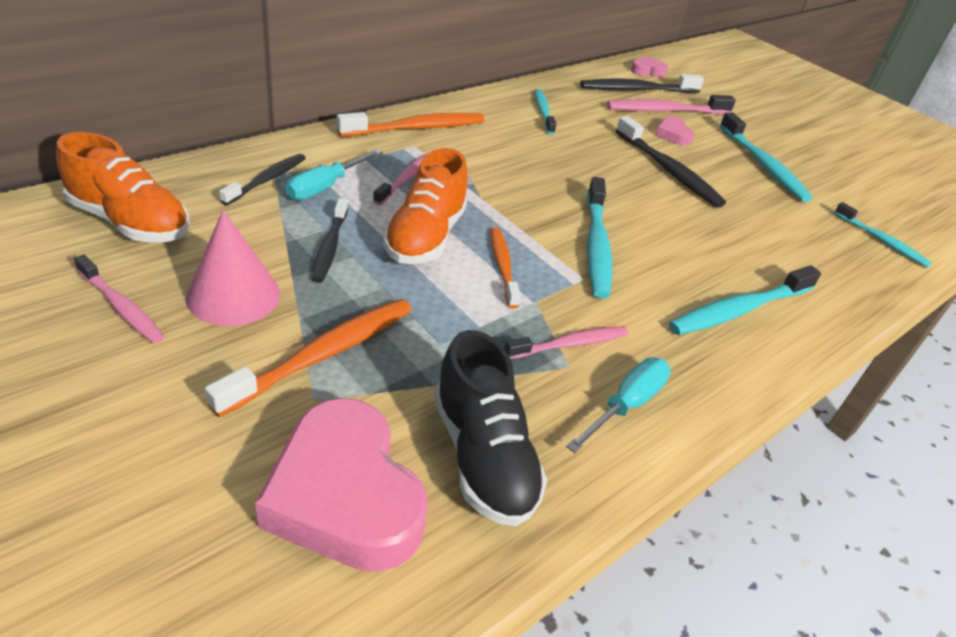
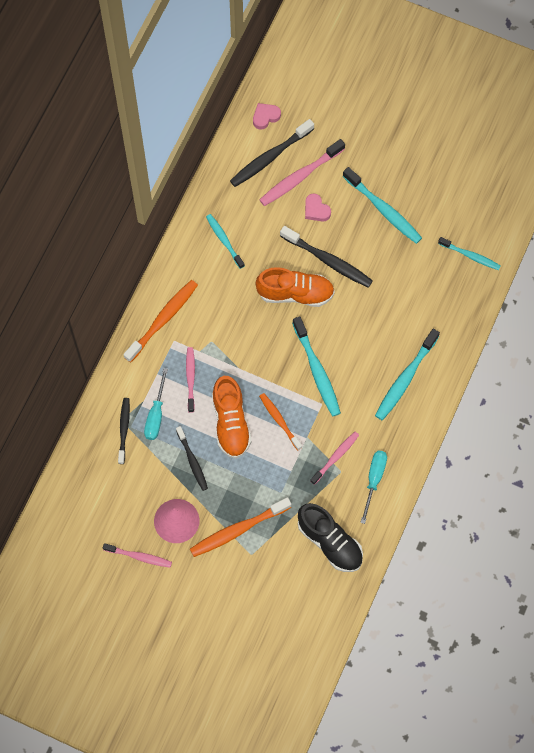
camera: 20 degrees left, 30 degrees up
orange shoe [56,132,190,243] -> orange shoe moved to [255,267,335,307]
orange toothbrush [205,299,412,417] -> orange toothbrush turned 135 degrees counterclockwise [190,497,291,557]
pink heart [255,398,428,572] -> none

